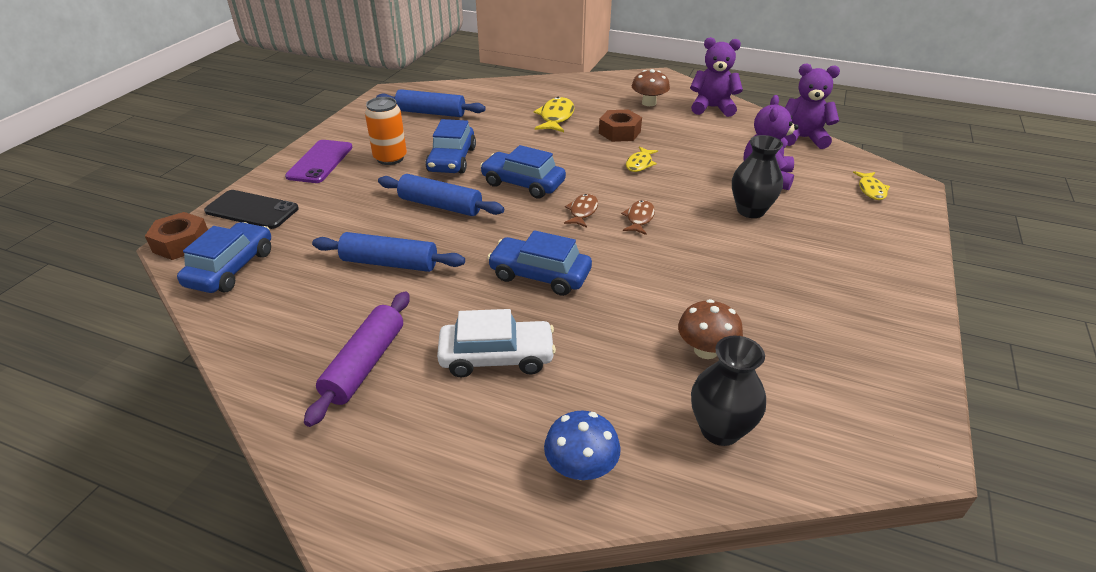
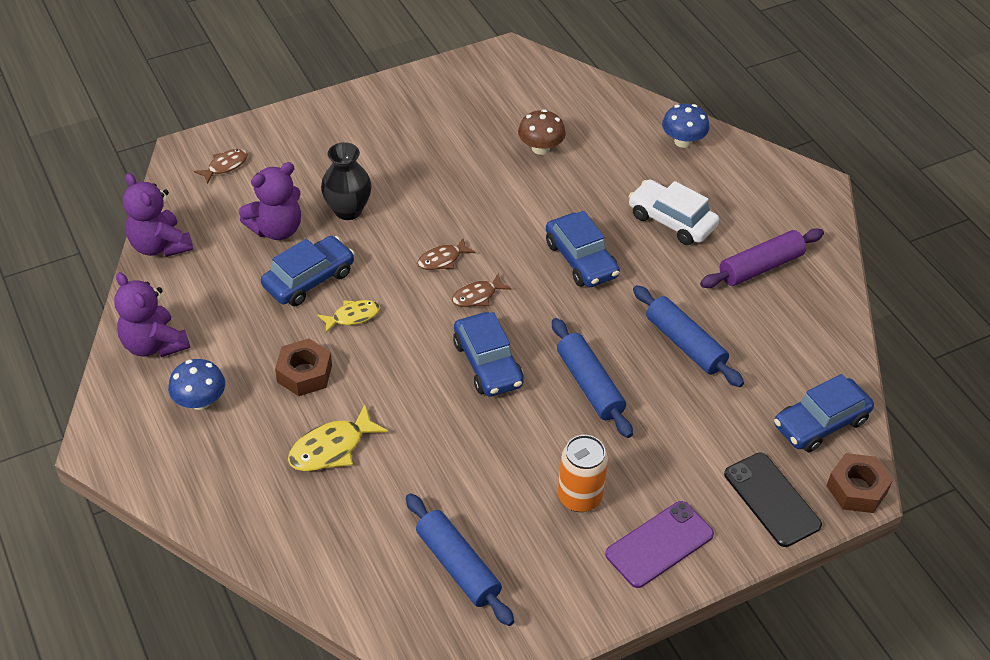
camera: 140 degrees left, 10 degrees up
blue car [425,119,476,174] -> blue car moved to [261,236,355,306]
brown mushroom [632,69,670,106] -> blue mushroom [168,359,225,410]
black vase [691,335,766,446] -> none
yellow fish [853,171,890,200] -> brown fish [194,149,248,184]

